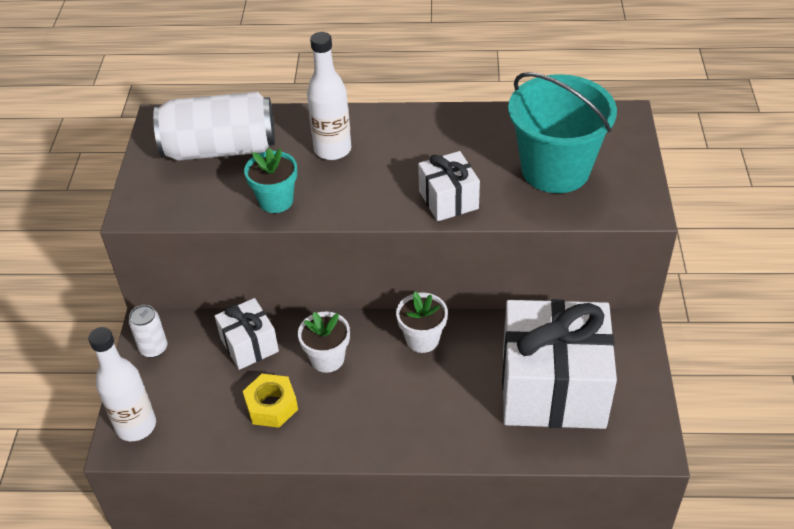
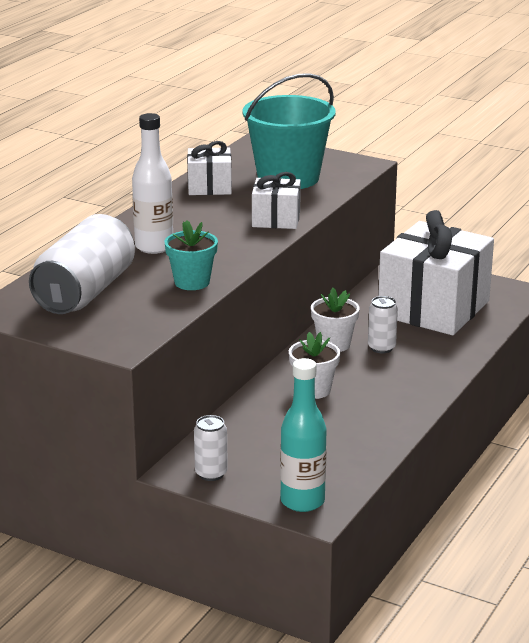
camera: 65 degrees left, 20 degrees down
white bottle [88,327,156,441] -> turquoise bottle [280,358,327,512]
white gift [215,298,279,370] -> white gift moved to [187,141,232,195]
yellow nut [243,374,298,428] -> none
none -> white can [368,296,398,353]

